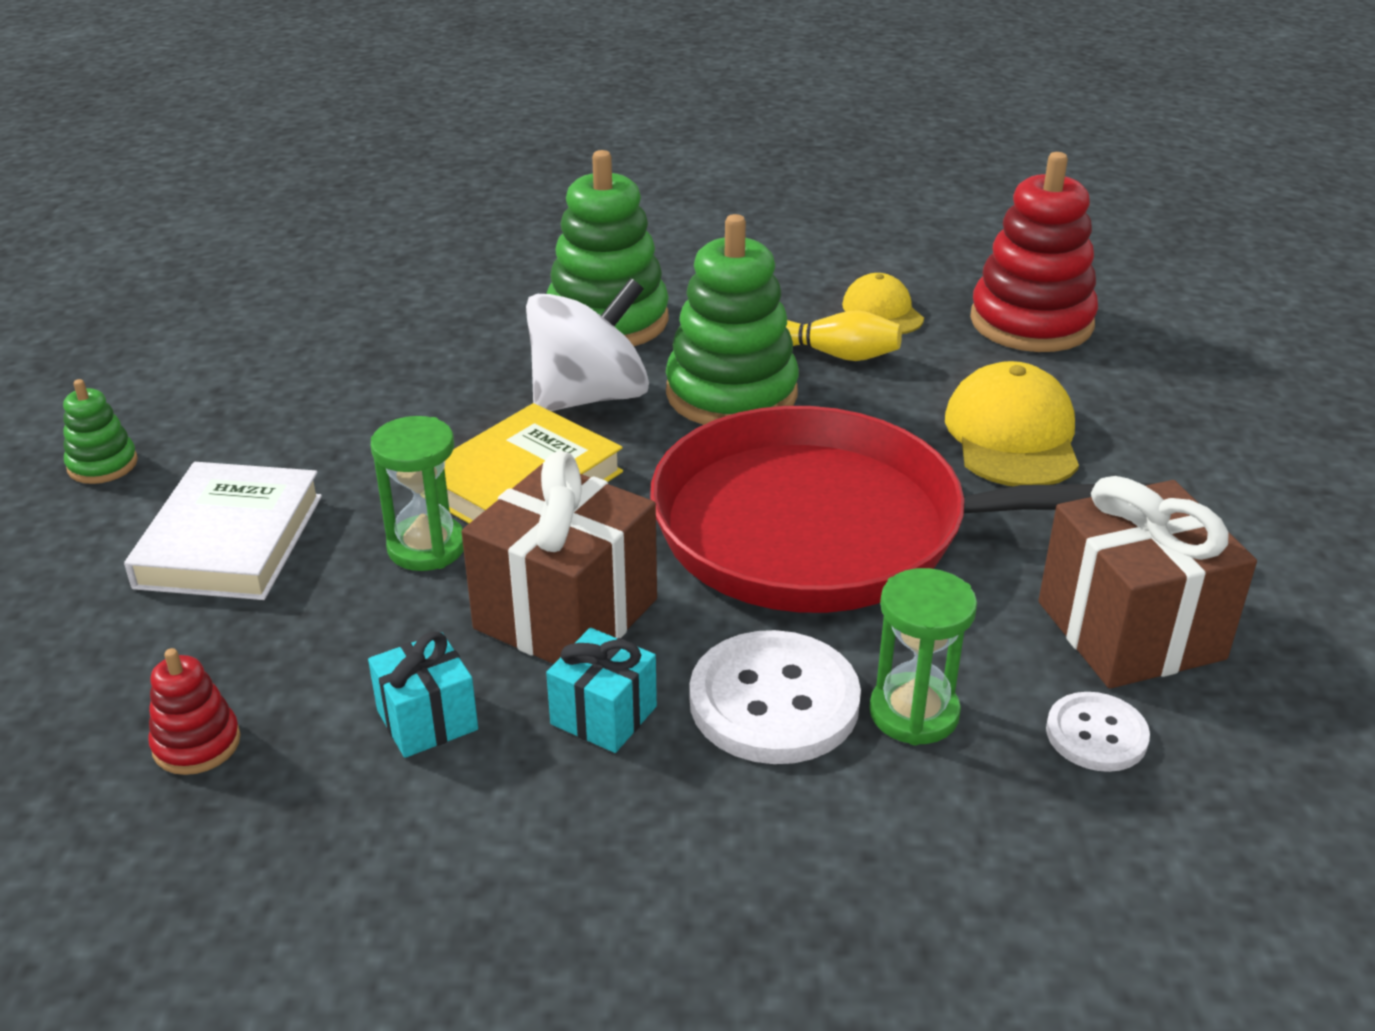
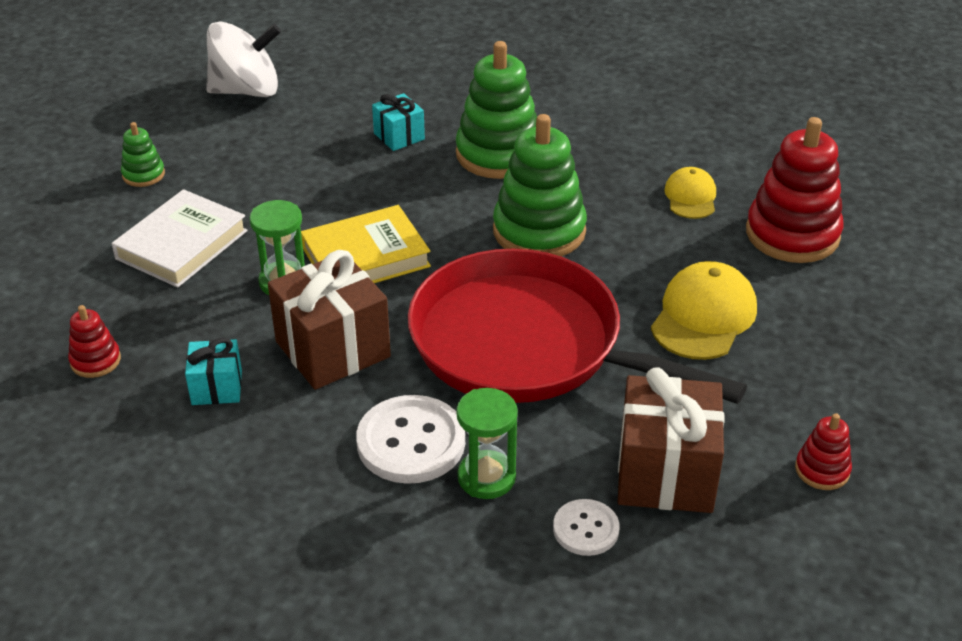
camera: 25 degrees right, 5 degrees up
white spinning top [526,278,649,411] -> white spinning top moved to [206,21,281,97]
turquoise gift [546,628,657,753] -> turquoise gift moved to [372,93,425,151]
yellow bowling pin [786,310,902,361] -> none
none -> red stacking toy [795,413,852,490]

